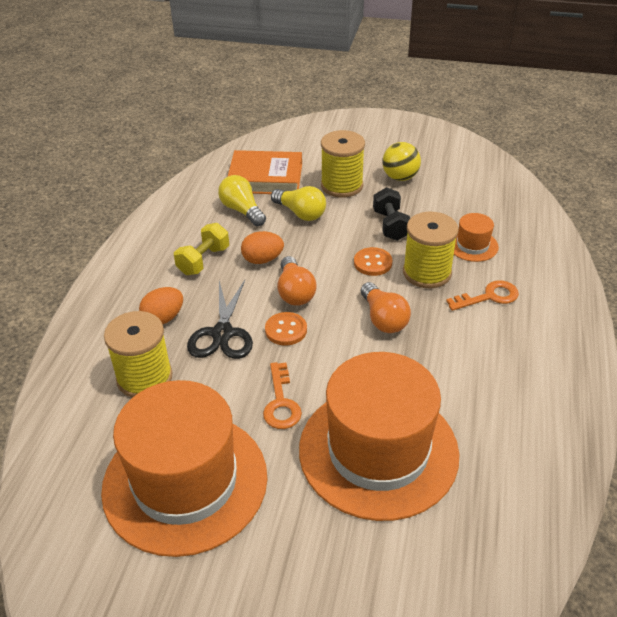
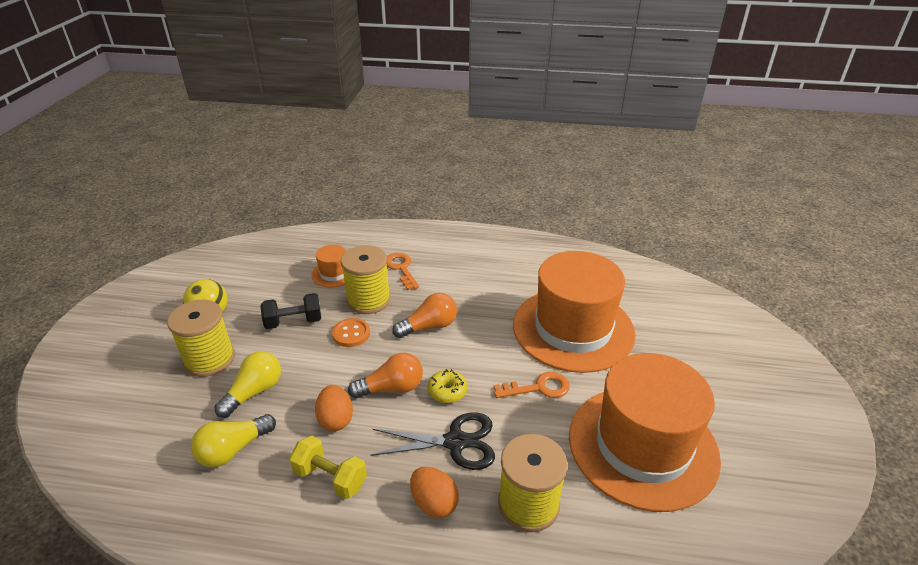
camera: 95 degrees left, 5 degrees down
orange book [227,150,302,194] -> none
orange button [265,312,307,346] -> yellow donut [428,369,467,403]

